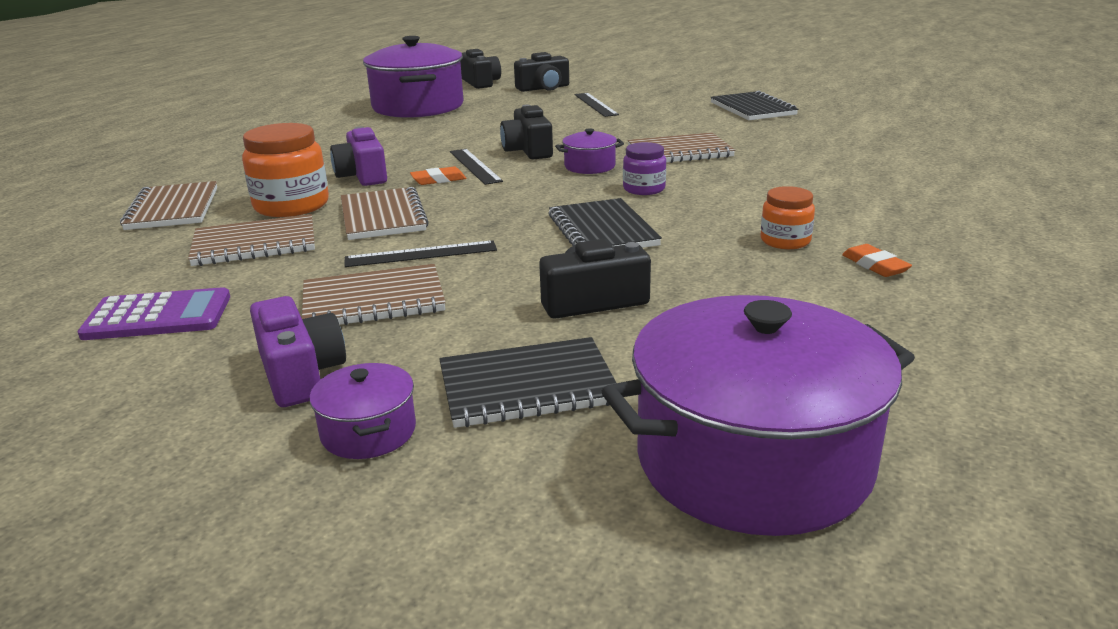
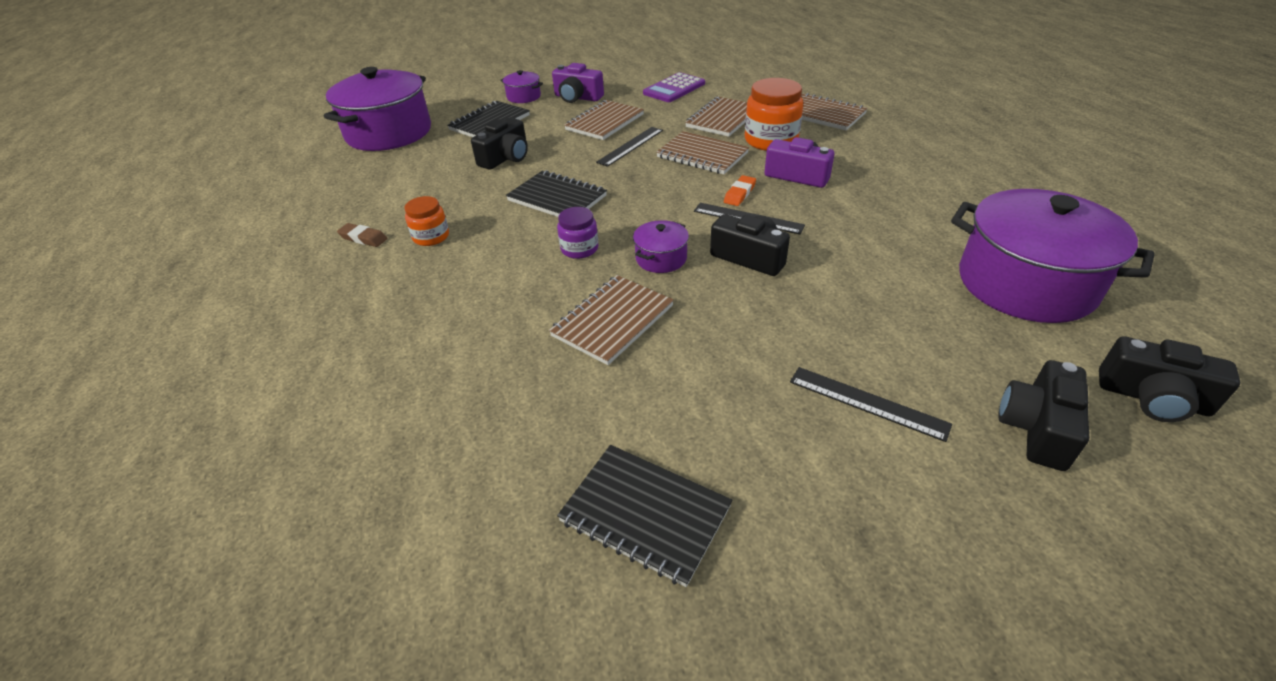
camera: 140 degrees right, 15 degrees up
orange eraser [842,244,912,277] -> brown eraser [337,223,388,247]

